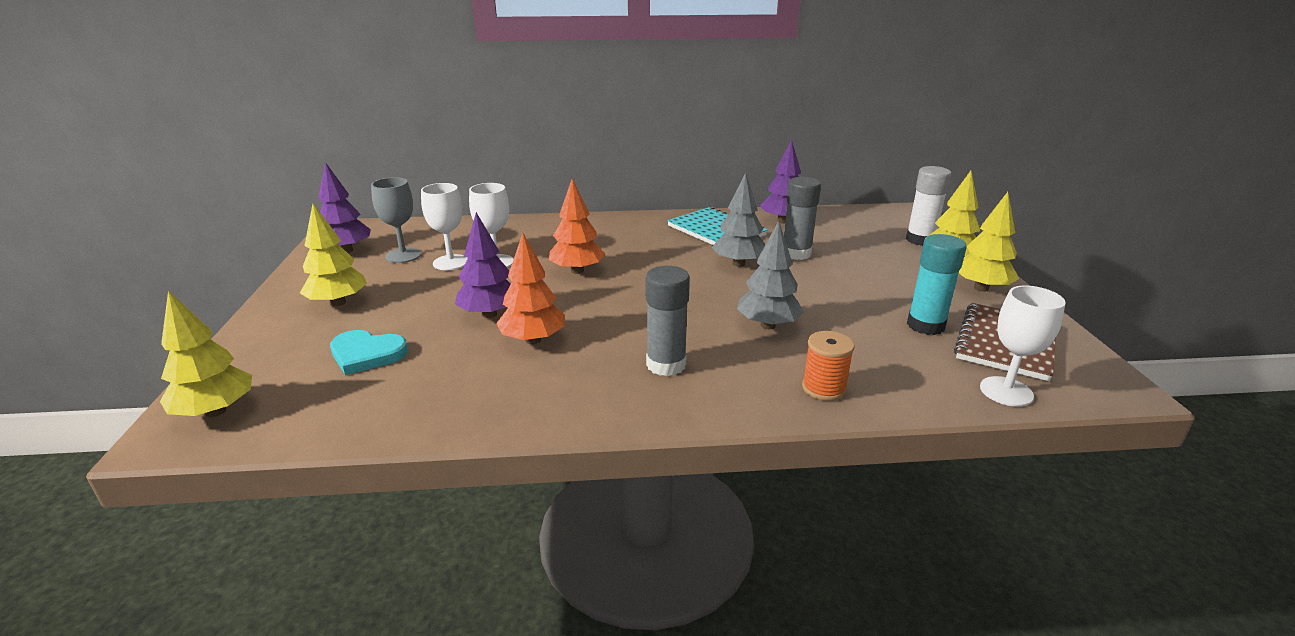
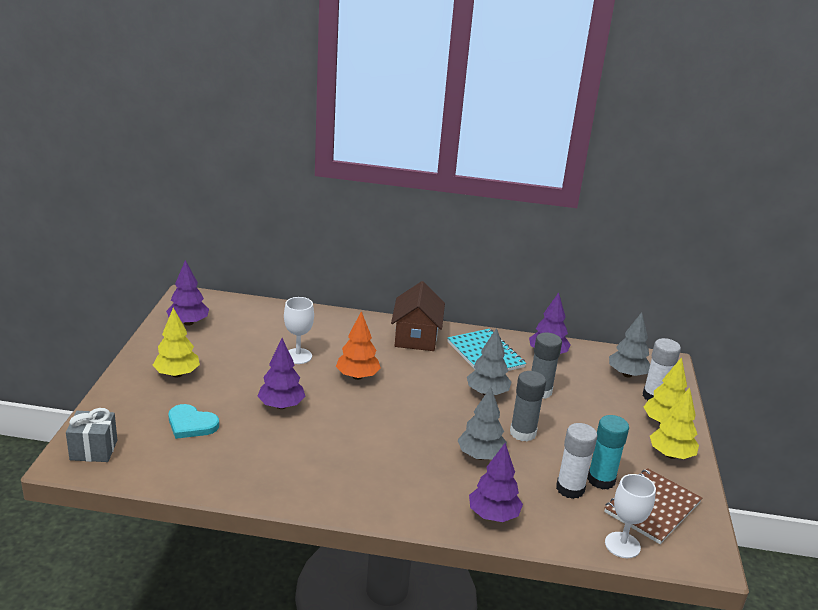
camera: 10 degrees right, 0 degrees up
yellow tree [160,291,252,417] -> grey gift [66,408,117,462]
grey goblet [371,177,421,263] -> none
white goblet [421,183,468,270] -> none
orange tree [496,233,565,344] -> none
grey glue stick [646,266,690,376] -> grey glue stick moved to [510,371,546,441]
orange spool [802,331,855,401] -> purple tree [469,443,523,522]
none -> brown house [391,281,445,351]
none -> white glue stick [556,423,597,499]
none -> grey tree [609,312,650,377]

